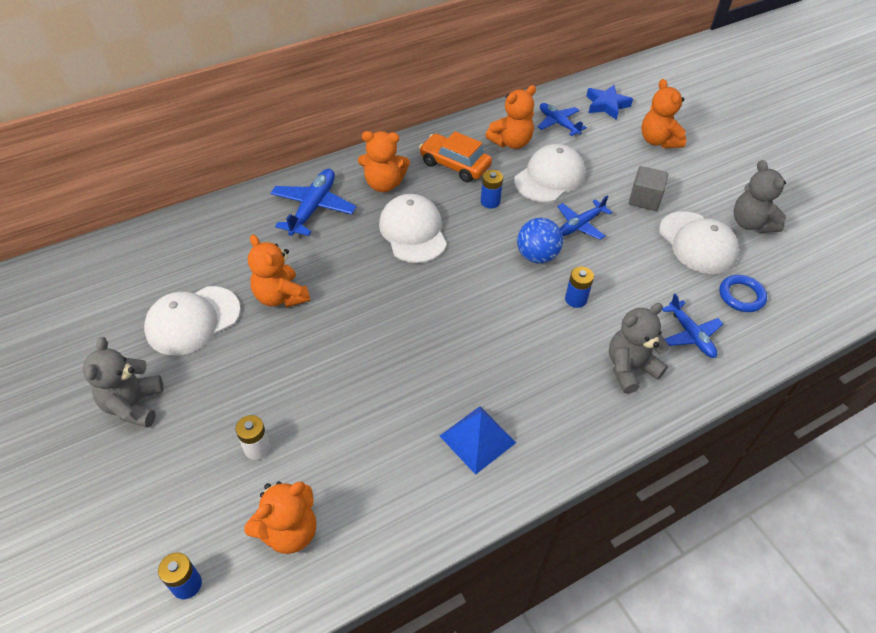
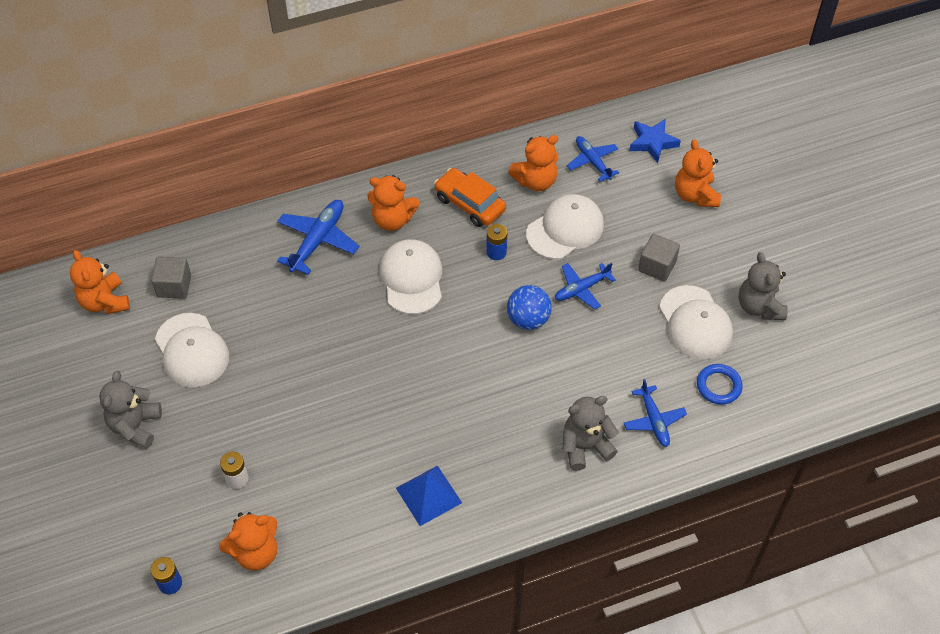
camera: 10 degrees right, 5 degrees up
white cap [144,286,241,355] -> white cap turned 90 degrees counterclockwise [155,313,229,388]
orange teddy bear [248,235,310,308] -> orange teddy bear moved to [70,250,130,314]
blue battery [565,267,594,308] -> none
none -> grey cube [151,257,191,299]

